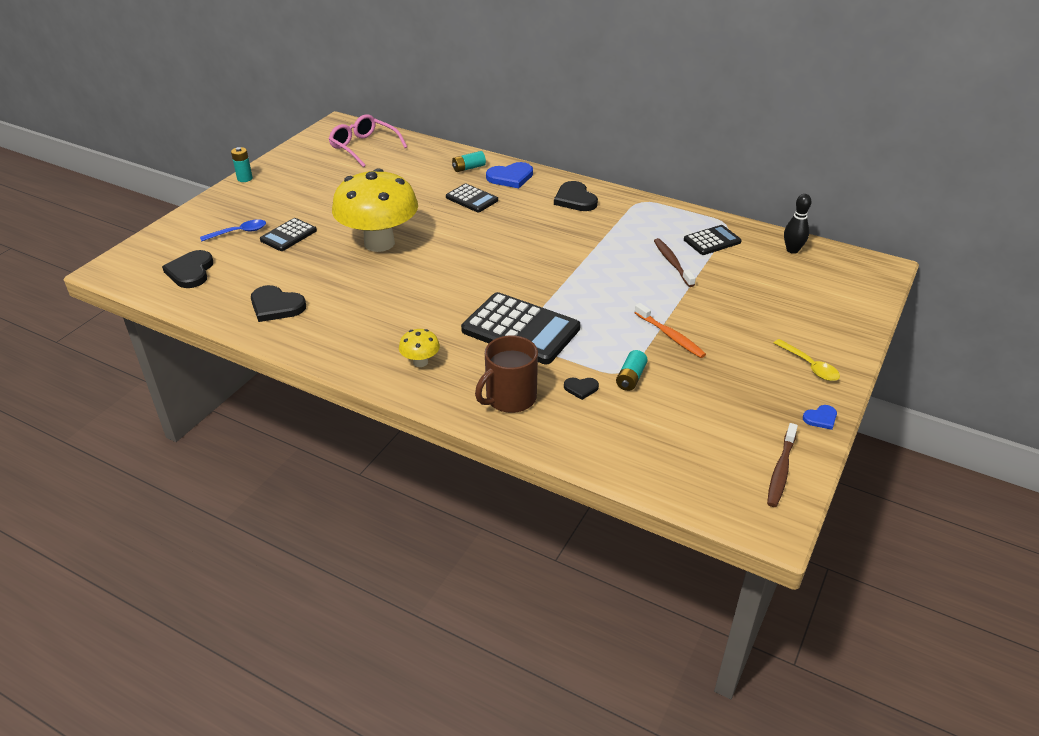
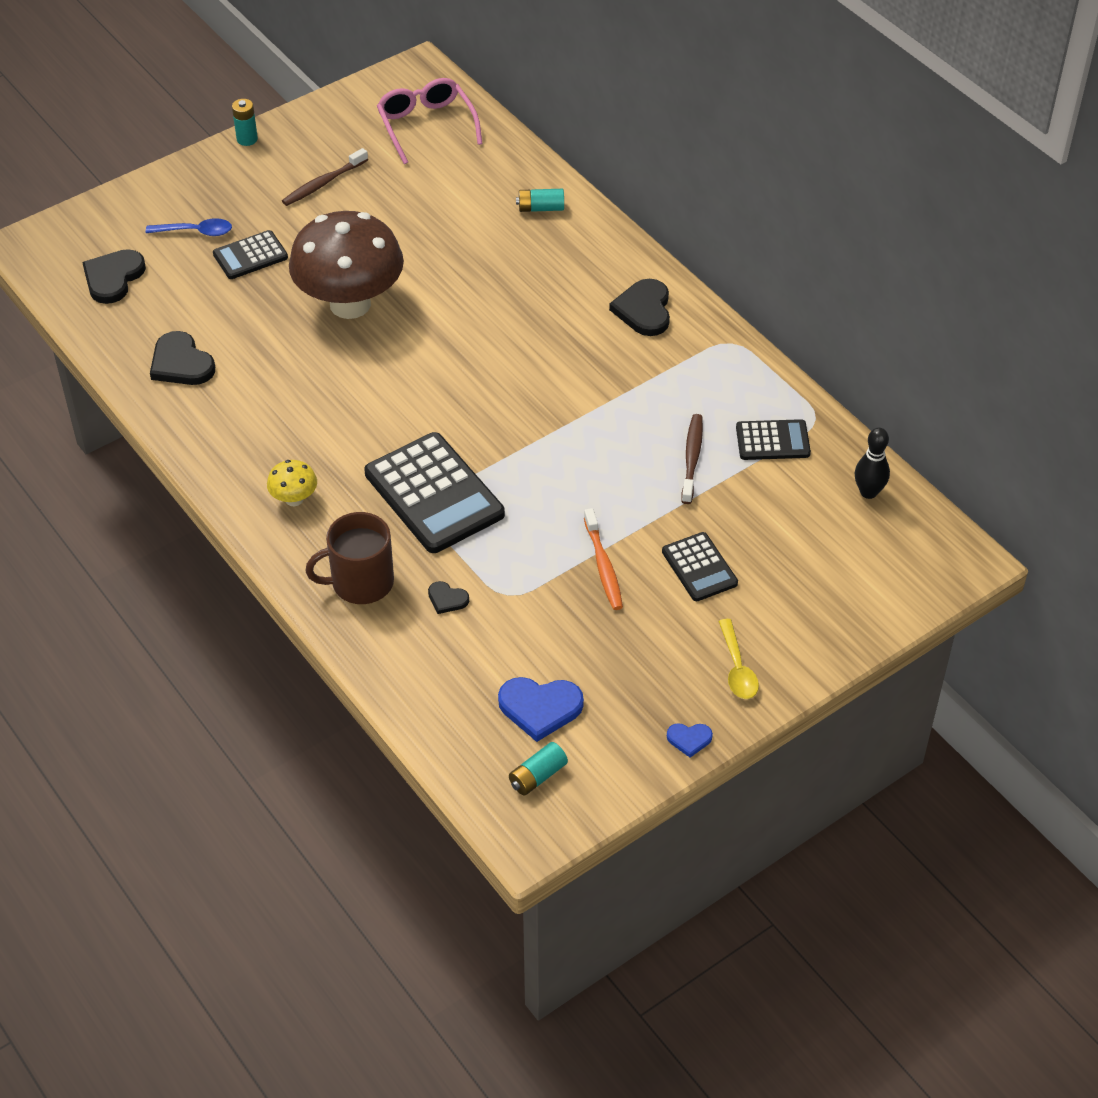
camera: 25 degrees right, 10 degrees up
yellow mushroom [332,168,418,252] -> brown mushroom [289,211,404,319]
black calculator [446,184,498,212] -> black calculator moved to [662,532,738,601]
blue heart [486,162,533,188] -> blue heart moved to [498,677,584,742]
turquoise battery [616,350,648,391] -> turquoise battery moved to [509,742,568,796]
brown toothbrush [767,423,798,507] -> brown toothbrush moved to [282,148,368,206]

